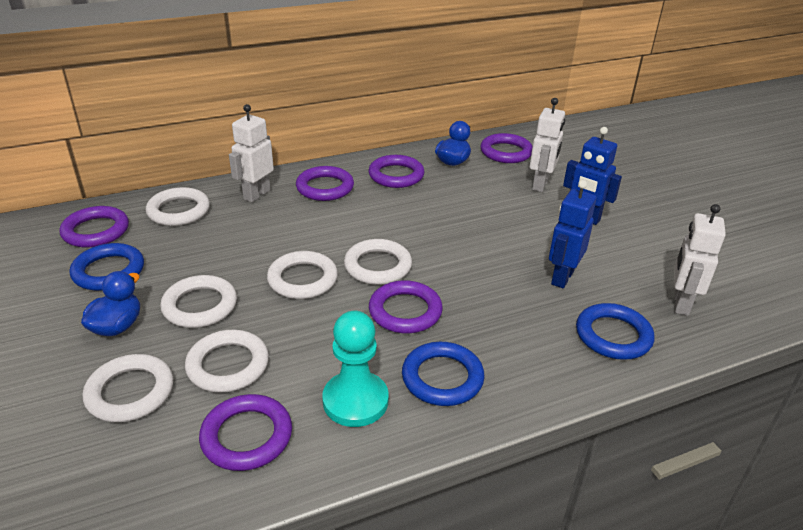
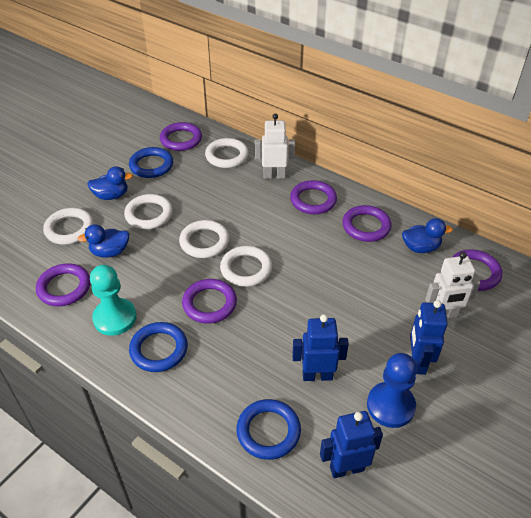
camera: 60 degrees right, 10 degrees up
white ring [185,330,269,393] -> blue duck [78,224,129,258]
white robot [674,204,726,316] -> blue robot [320,411,383,478]
none -> blue pawn [367,353,417,428]

